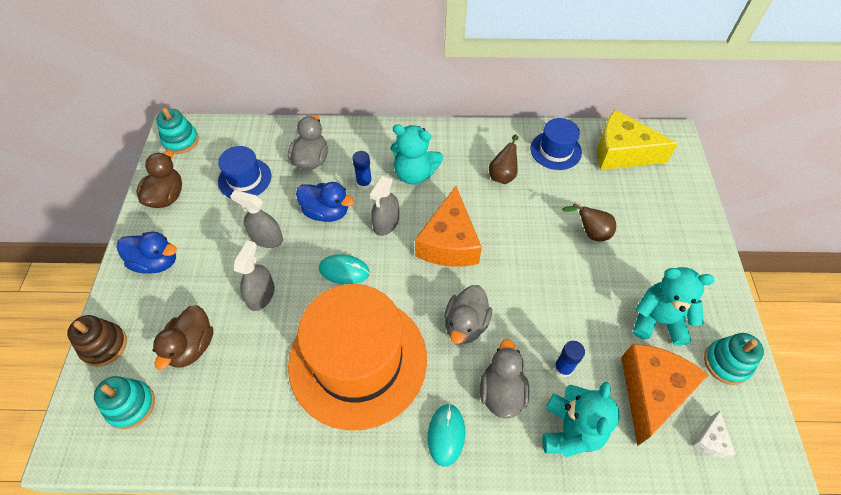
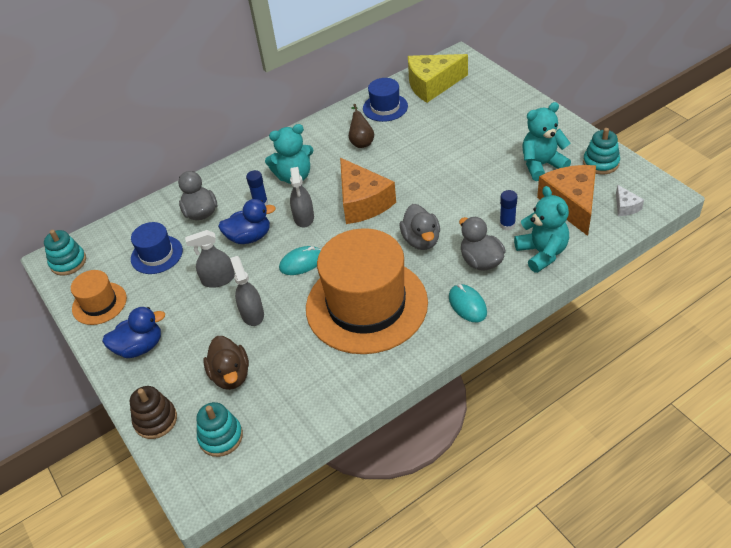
camera: 30 degrees left, 10 degrees down
brown duck [136,151,182,208] -> orange hat [71,270,127,325]
brown pear [562,203,616,241] -> none

